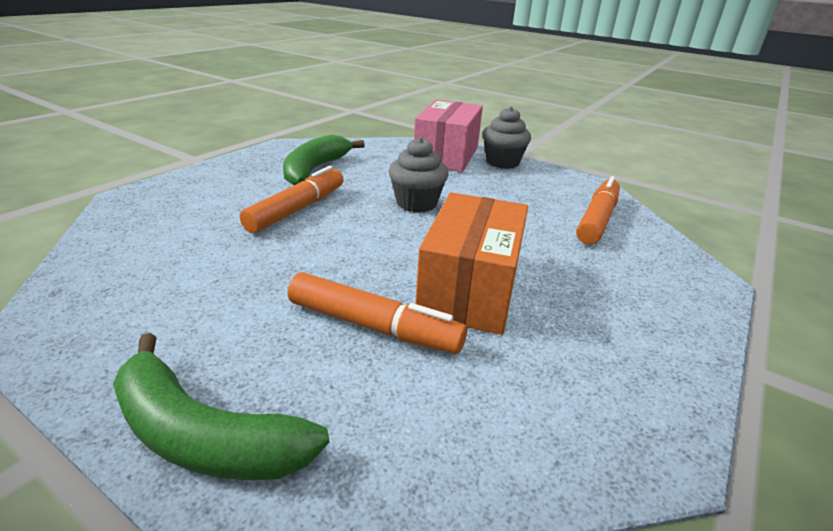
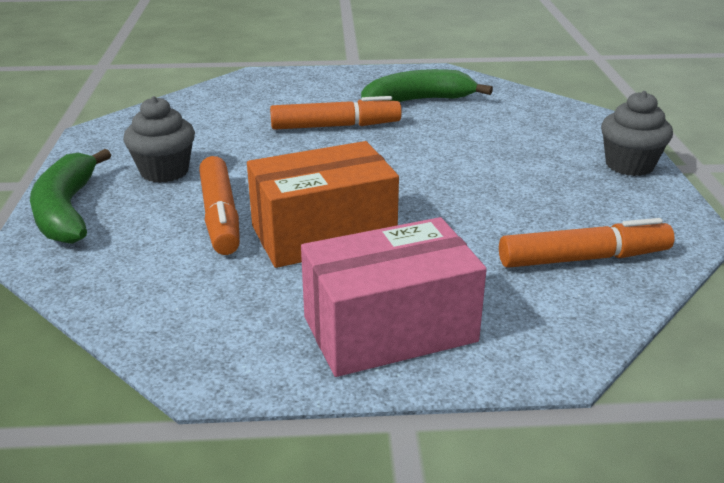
camera: 55 degrees right, 0 degrees up
grey cupcake [388,137,448,213] -> grey cupcake moved to [123,96,195,183]
pink box [414,99,483,172] -> pink box moved to [301,217,487,377]

